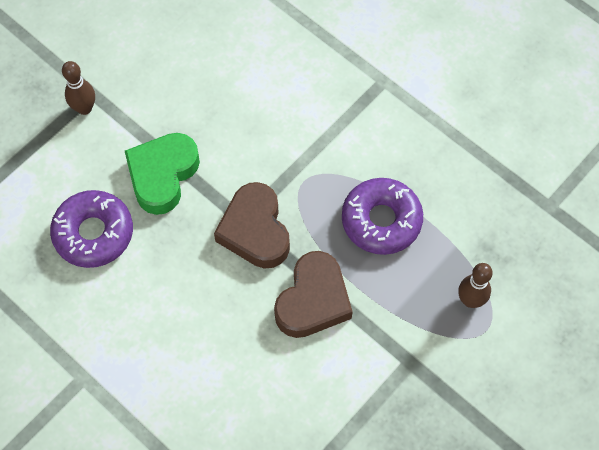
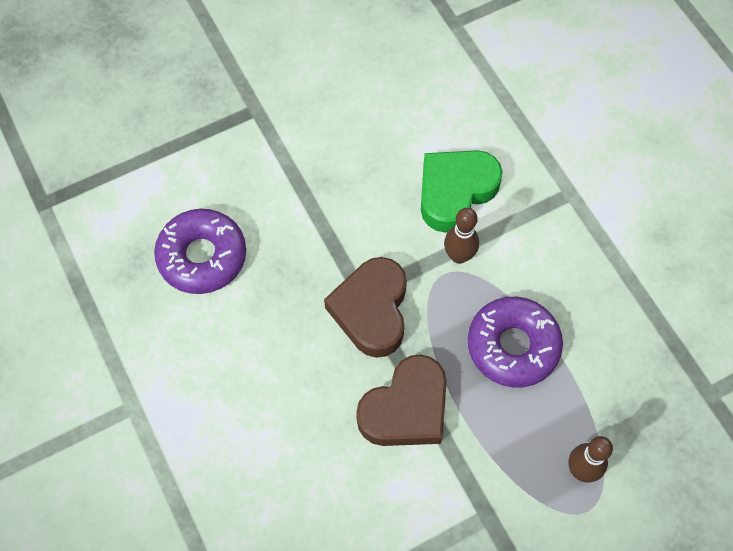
camera: 20 degrees right, 0 degrees up
brown bowling pin [62,61,95,115] -> brown bowling pin moved to [444,208,479,264]
green heart [125,133,200,215] -> green heart moved to [421,150,503,233]

